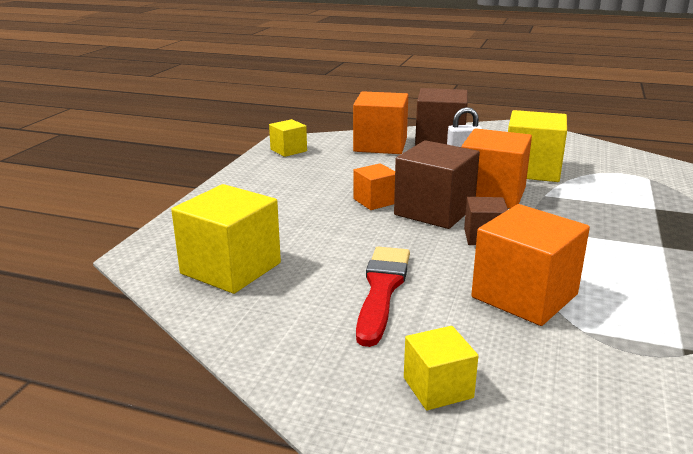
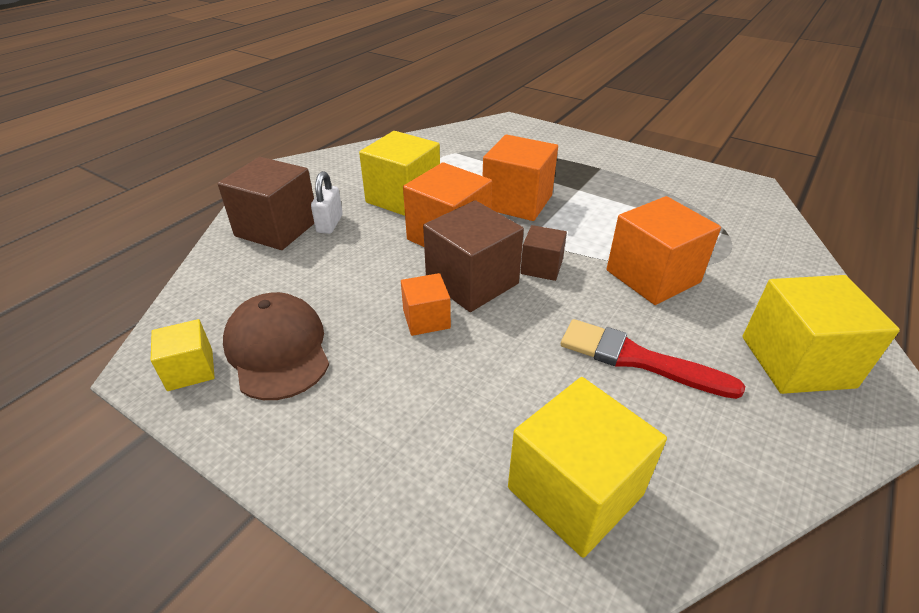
camera: 75 degrees left, 15 degrees up
orange cube [353,91,408,154] -> orange cube moved to [483,134,558,221]
yellow cube [404,326,478,410] -> yellow cube [742,275,900,394], size x1.81
none -> brown cap [223,292,329,400]

